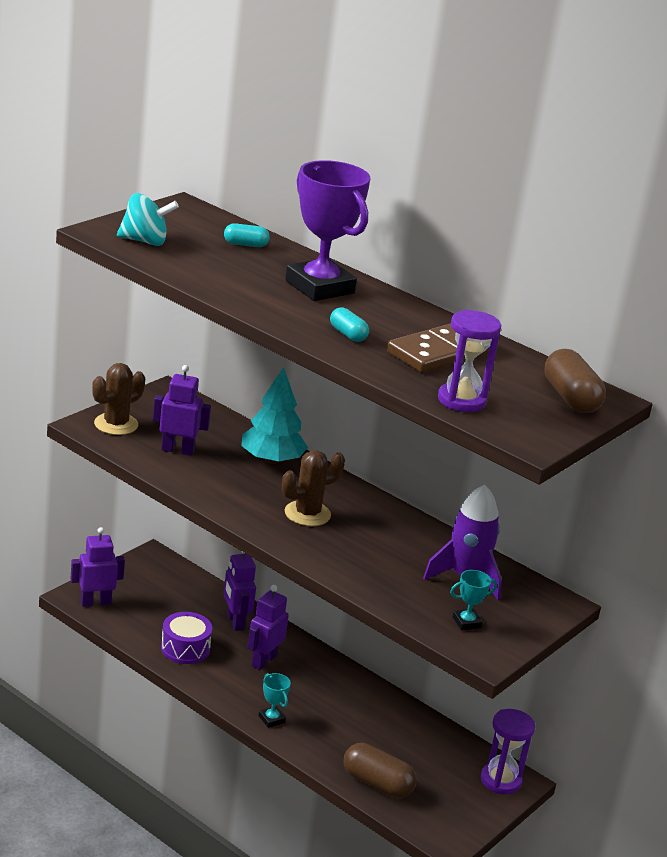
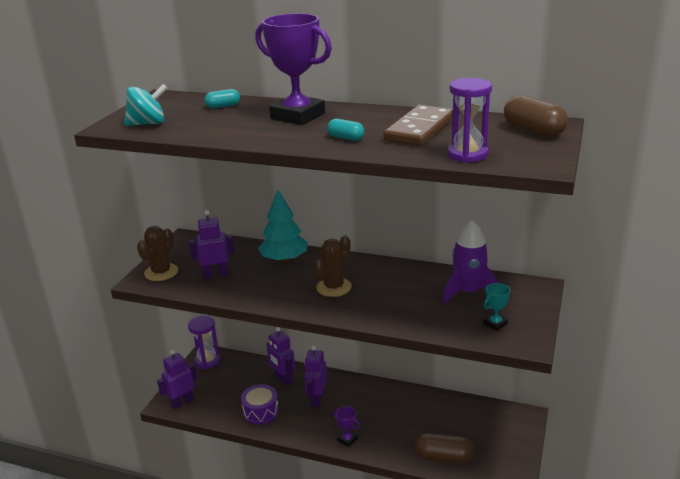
camera: 15 degrees left, 0 degrees up
turquoise trophy [258,673,291,728] -> purple trophy [333,406,360,447]
purple hourglass [481,709,535,795] -> purple hourglass moved to [188,316,220,370]

